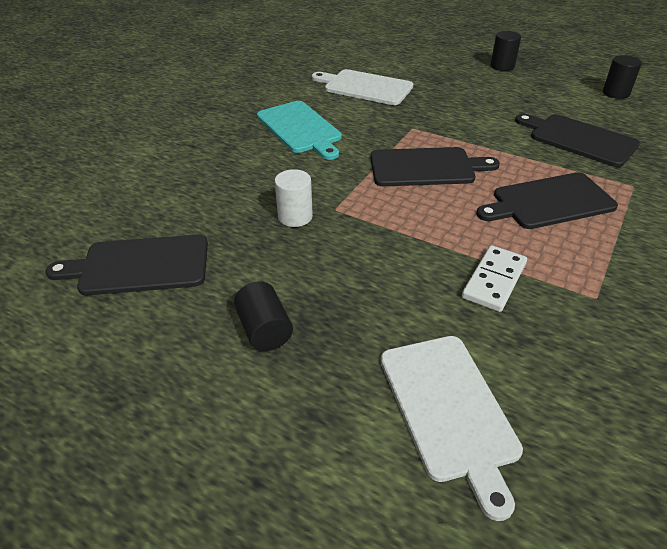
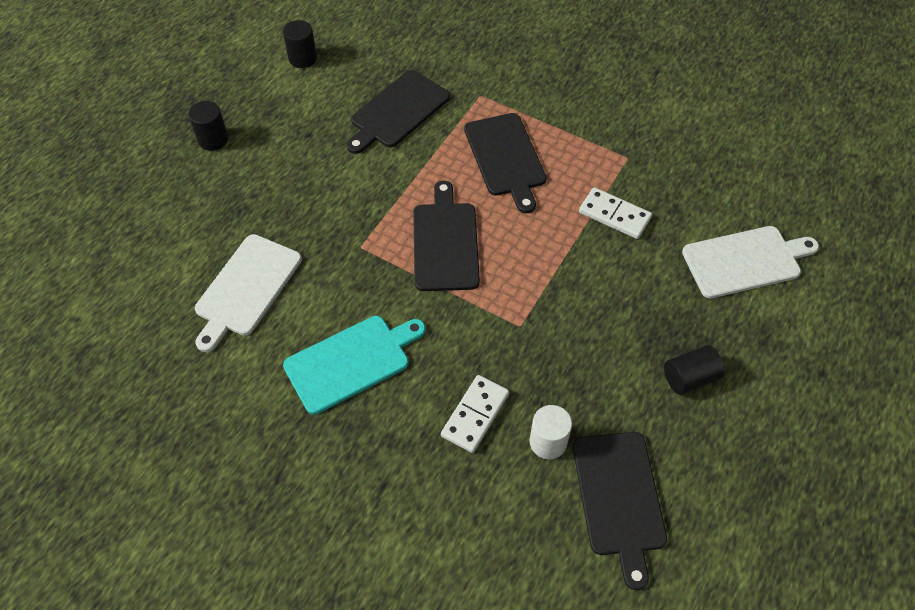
camera: 90 degrees left, 15 degrees up
white cylinder [275,169,313,227] -> white cylinder moved to [530,405,572,459]
none -> white domino [441,375,509,453]

